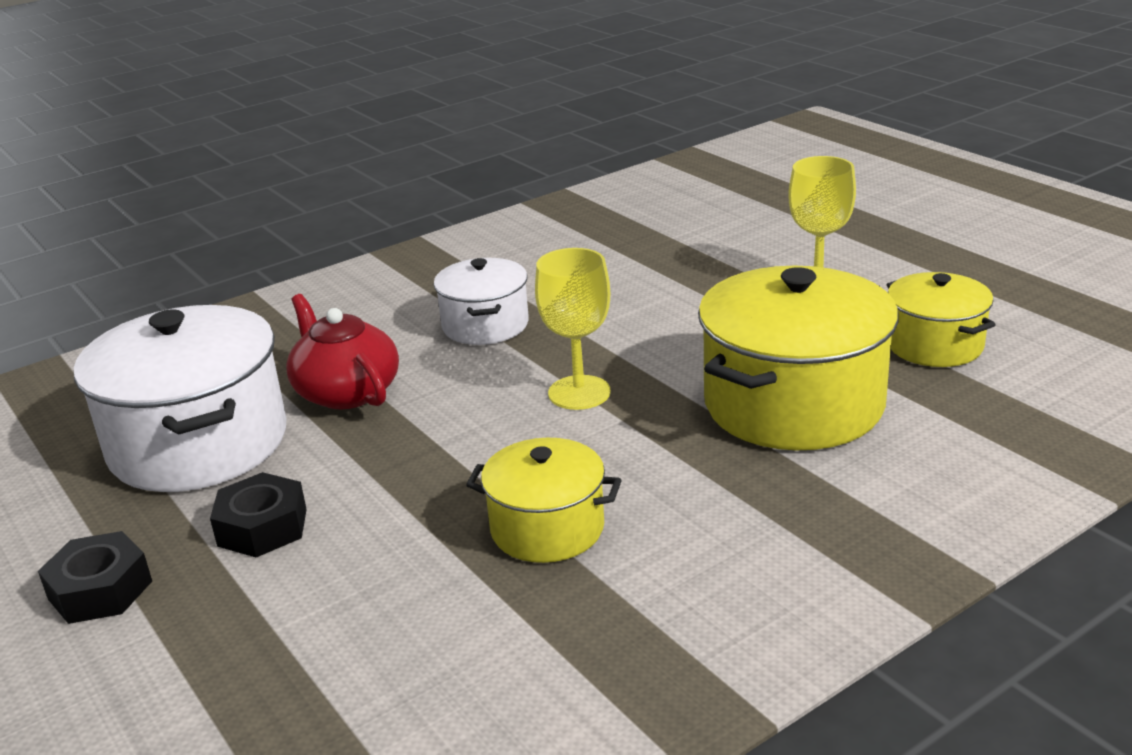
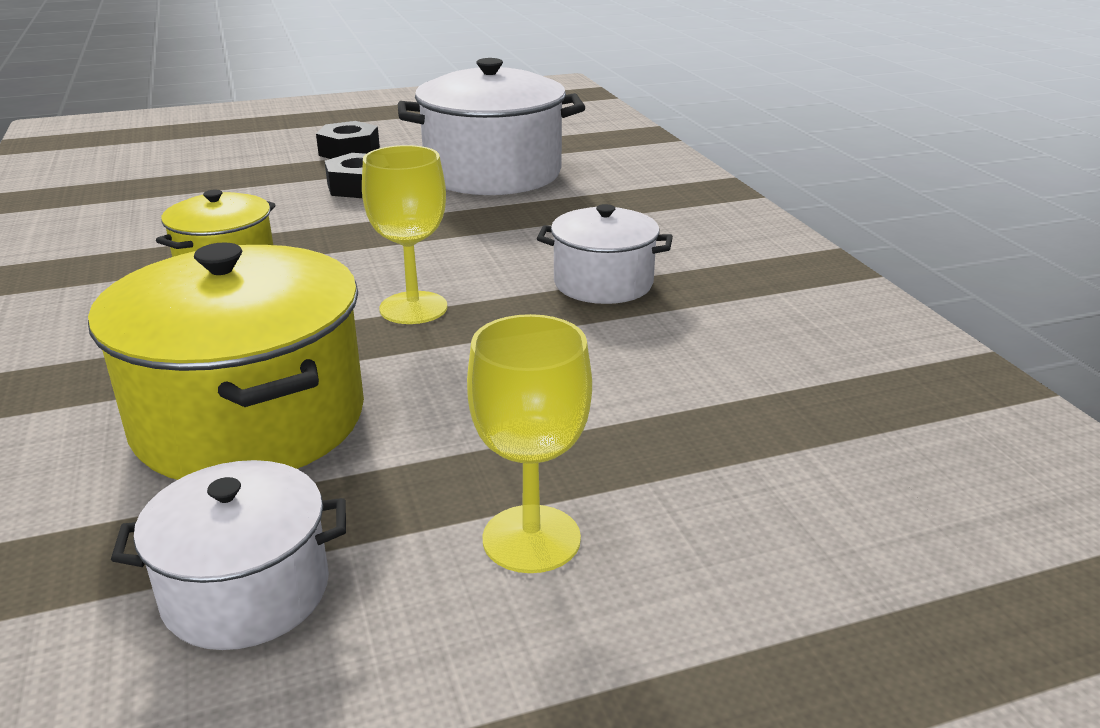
camera: 105 degrees right, 0 degrees up
red teapot [286,294,399,409] -> none
yellow pot [887,272,996,367] -> white pot [111,460,346,650]

